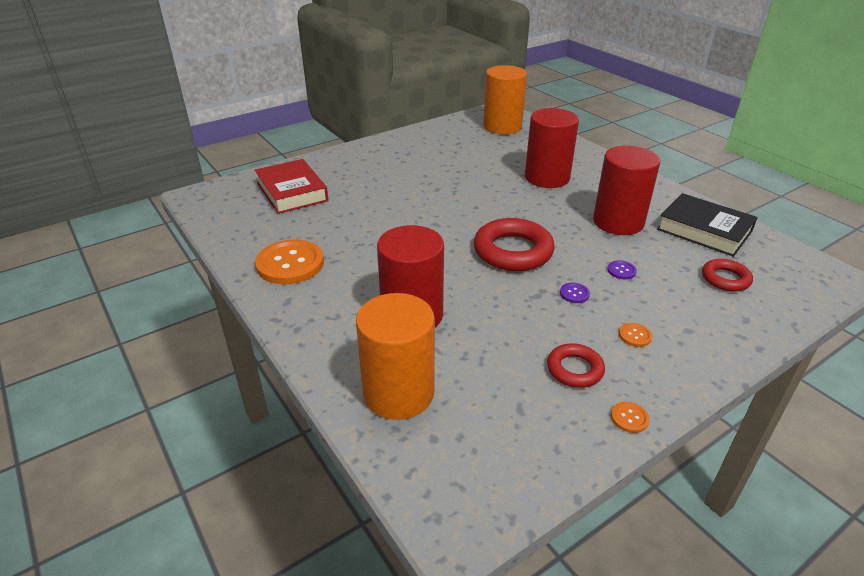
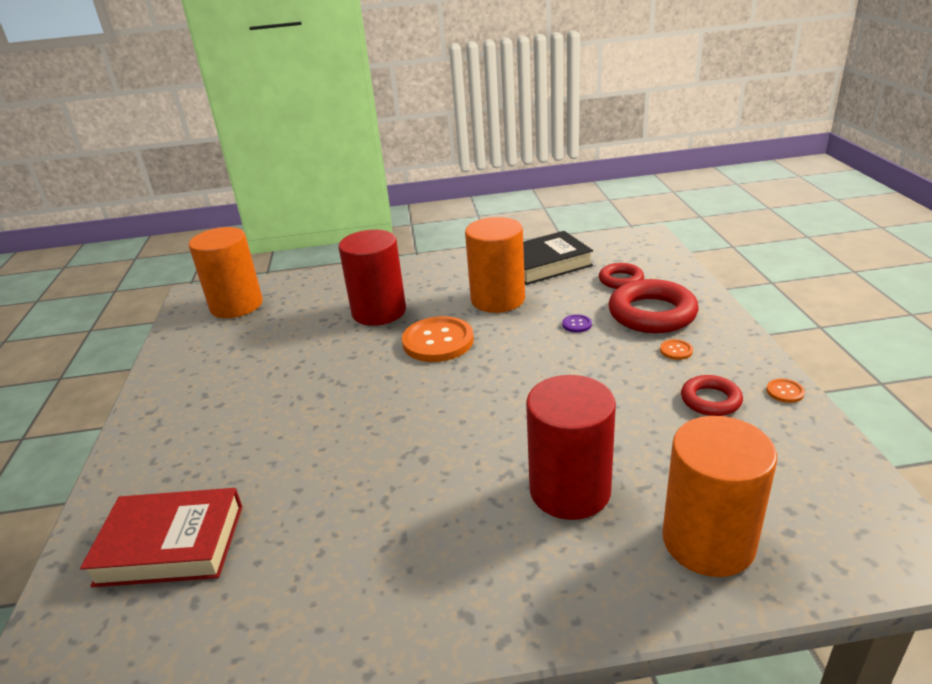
camera: 60 degrees left, 5 degrees down
orange button [255,239,324,284] -> orange button moved to [402,316,474,362]
red ring [474,218,555,271] -> red ring moved to [608,279,698,333]
purple button [560,283,590,303] -> none
red cylinder [593,146,660,235] -> orange cylinder [465,217,525,313]

